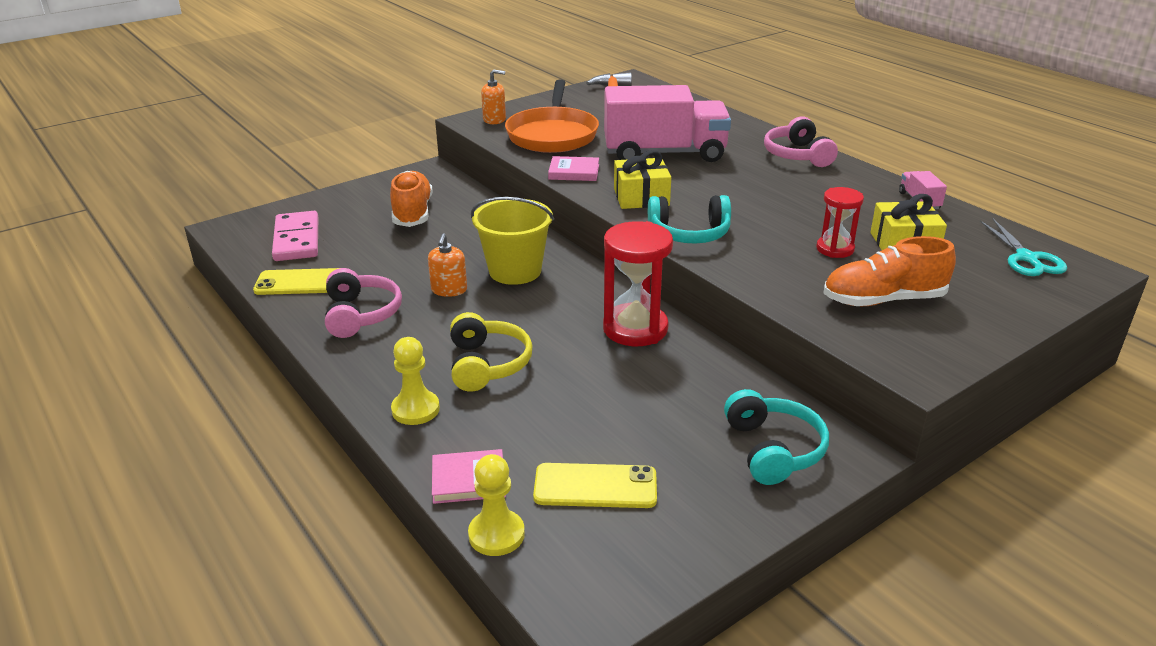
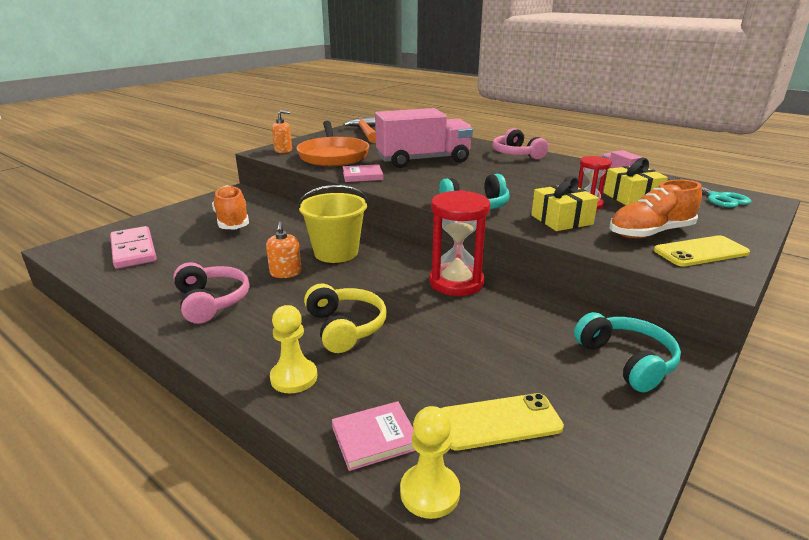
camera: 15 degrees left, 5 degrees down
yellow phone [253,268,339,295] -> yellow phone moved to [654,235,750,266]
yellow gift [614,150,671,209] -> yellow gift moved to [531,176,598,231]

